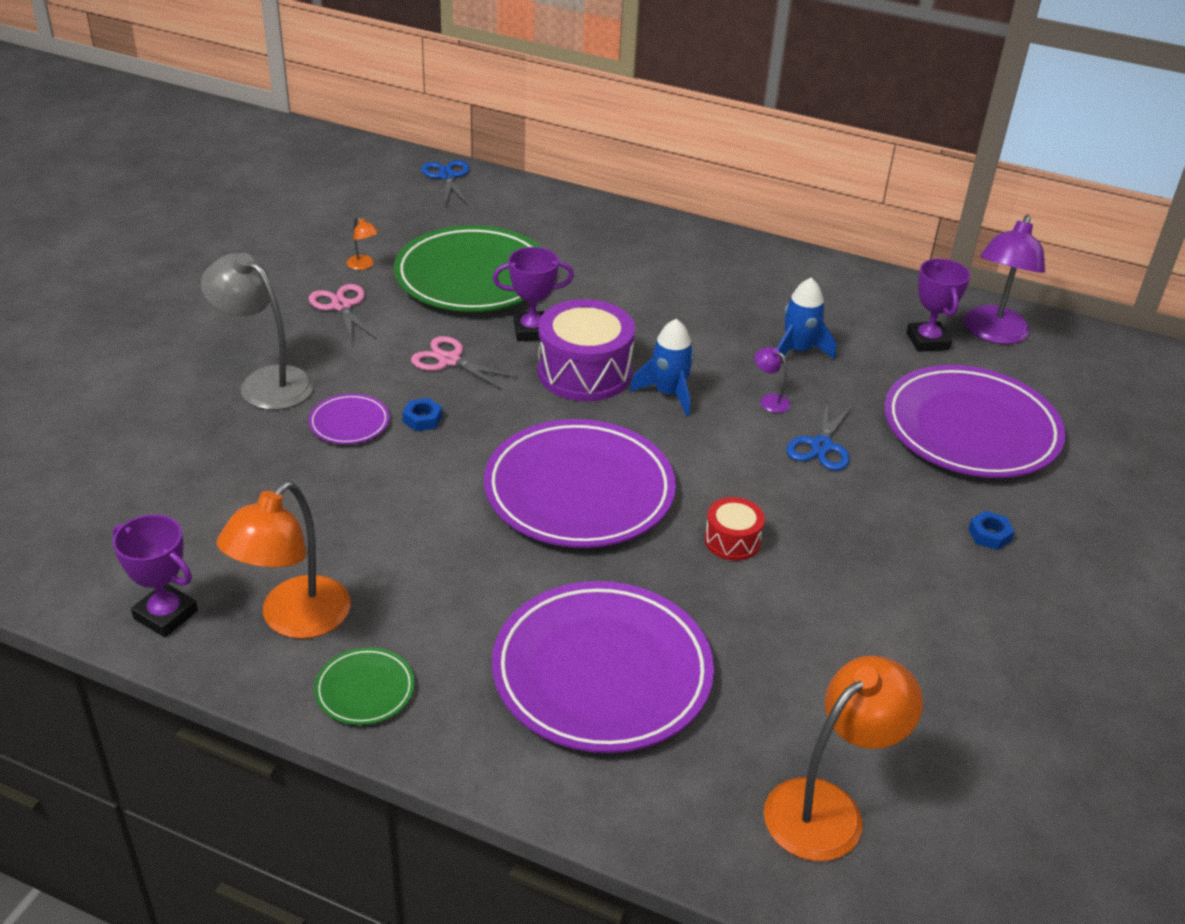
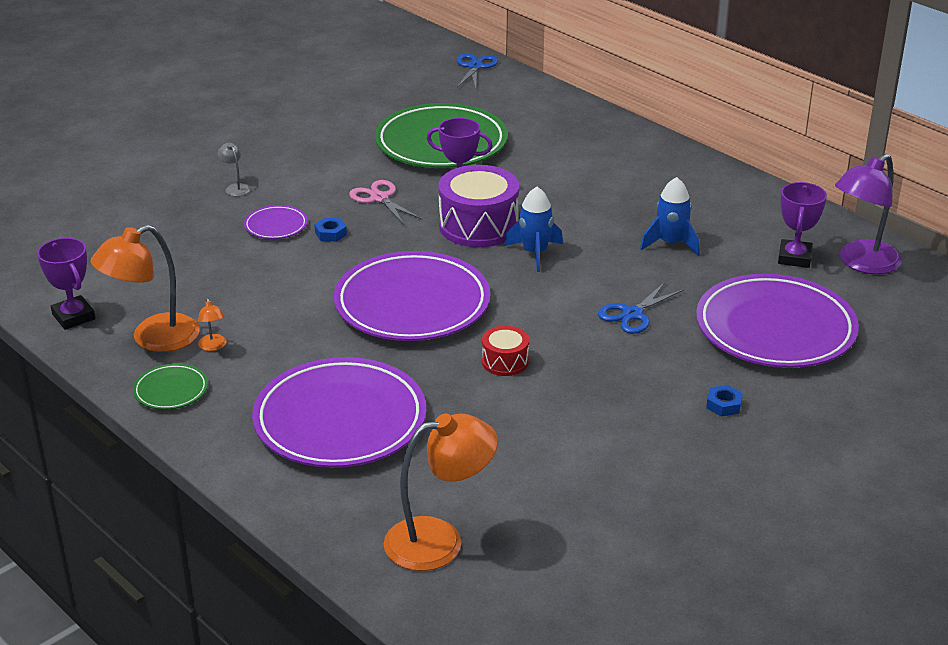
camera: 25 degrees right, 5 degrees down
grey lamp [201,253,314,410] -> grey lamp [218,143,250,196], size x0.43
pink scissors [309,284,377,343] -> none
orange lamp [347,216,379,270] -> orange lamp moved to [198,298,227,351]
purple lamp [755,347,791,413] -> none

